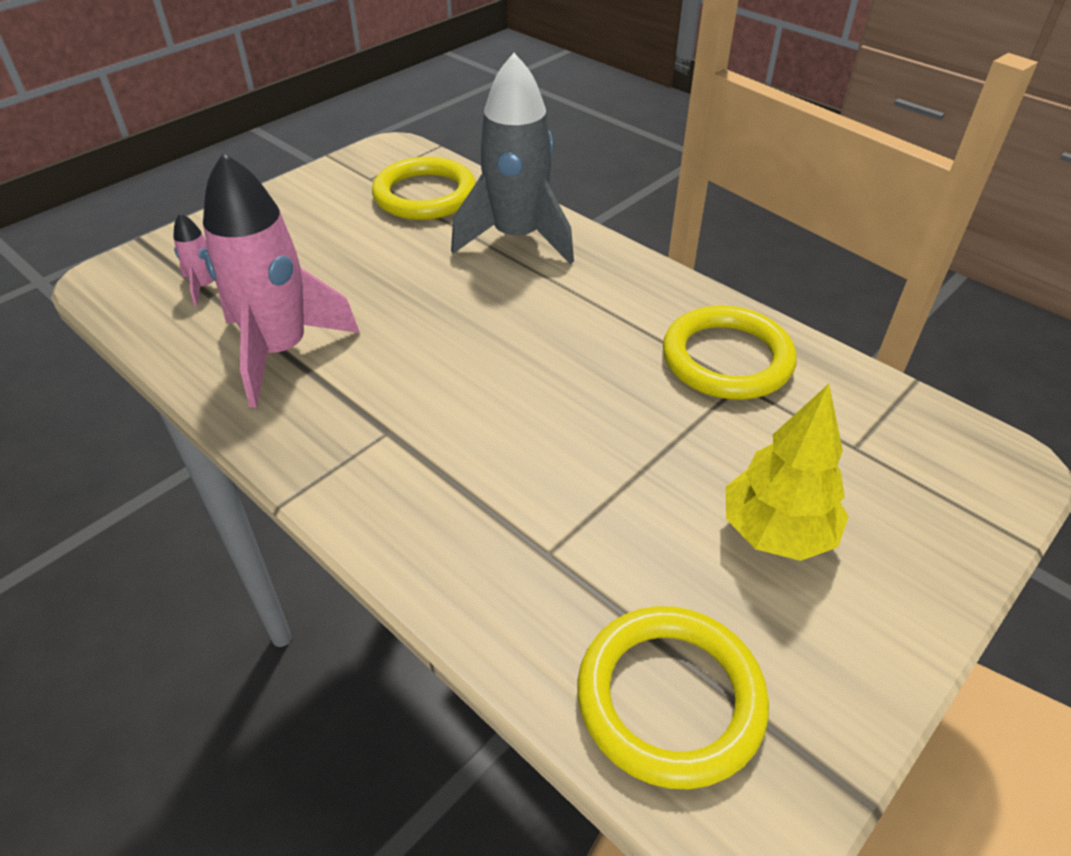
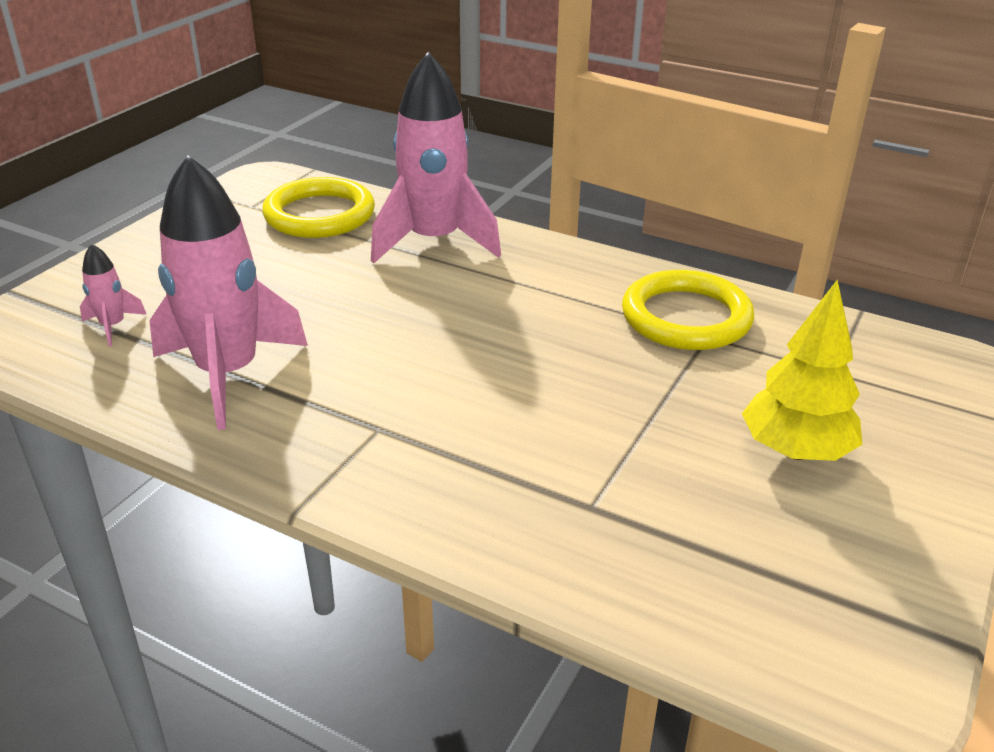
camera: 15 degrees left, 10 degrees down
grey rocket [451,53,574,264] -> pink rocket [371,52,501,263]
yellow ring [577,606,769,789] -> none

